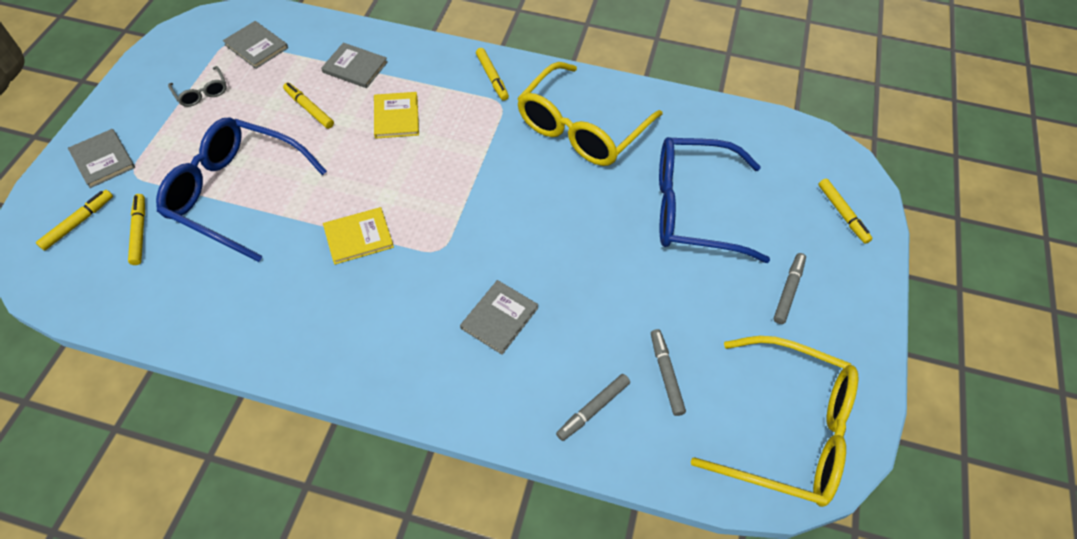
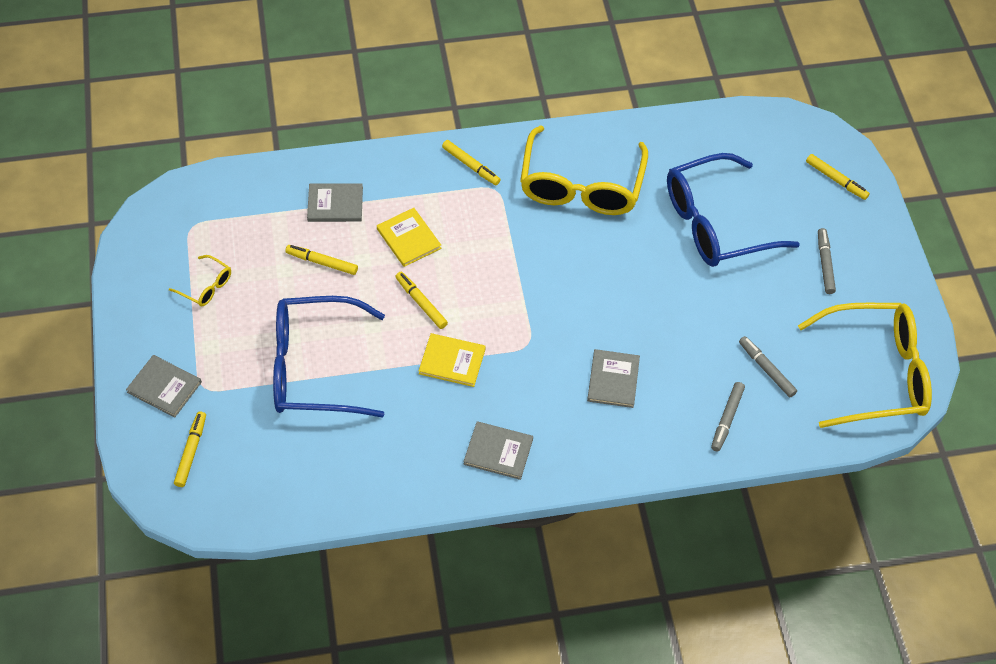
camera: 25 degrees left, 0 degrees up
yellow marker [128,194,145,265] -> yellow marker moved to [395,272,448,329]
grey glasses [168,66,227,107] -> yellow glasses [169,255,231,306]
grey book [223,21,288,69] -> grey book moved to [464,421,533,480]
yellow book [323,207,394,265] -> yellow book turned 60 degrees clockwise [419,333,486,387]

